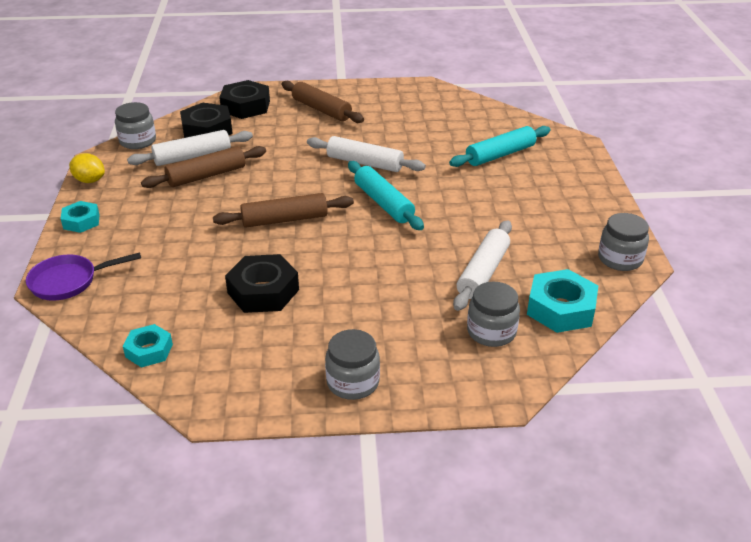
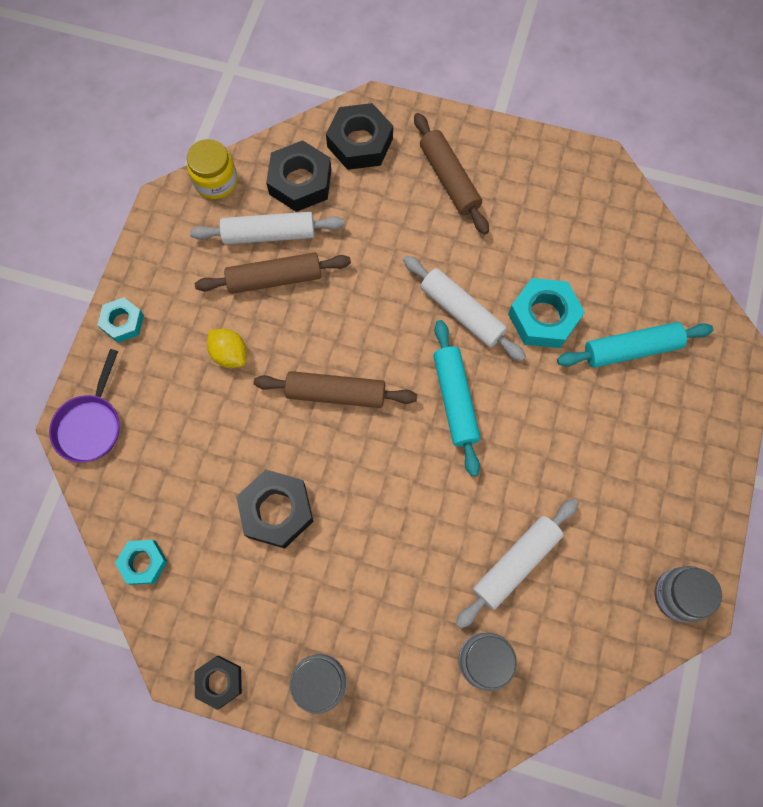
camera: 20 degrees right, 35 degrees up
purple pan [26,252,141,301] -> purple pan turned 75 degrees counterclockwise [49,349,120,463]
yellow lemon [69,153,105,183] -> yellow lemon moved to [207,329,247,368]
grey jar [115,102,156,149] -> yellow jar [187,139,237,199]
turquoise nut [527,269,598,333] -> turquoise nut moved to [508,278,585,348]
none -> black nut [194,656,242,710]

